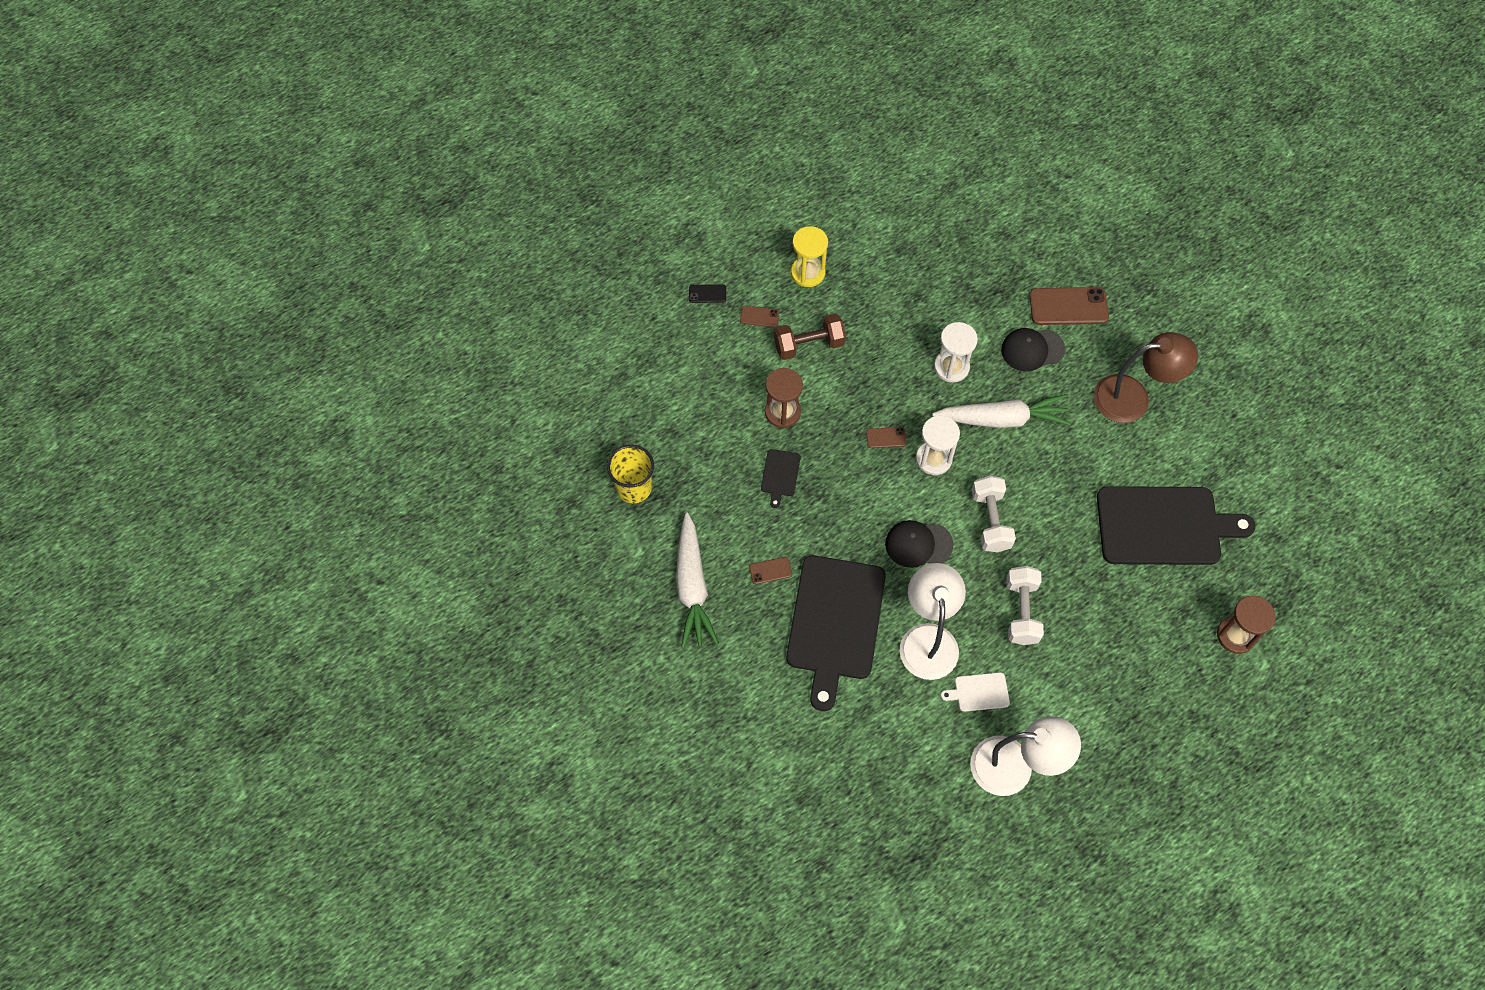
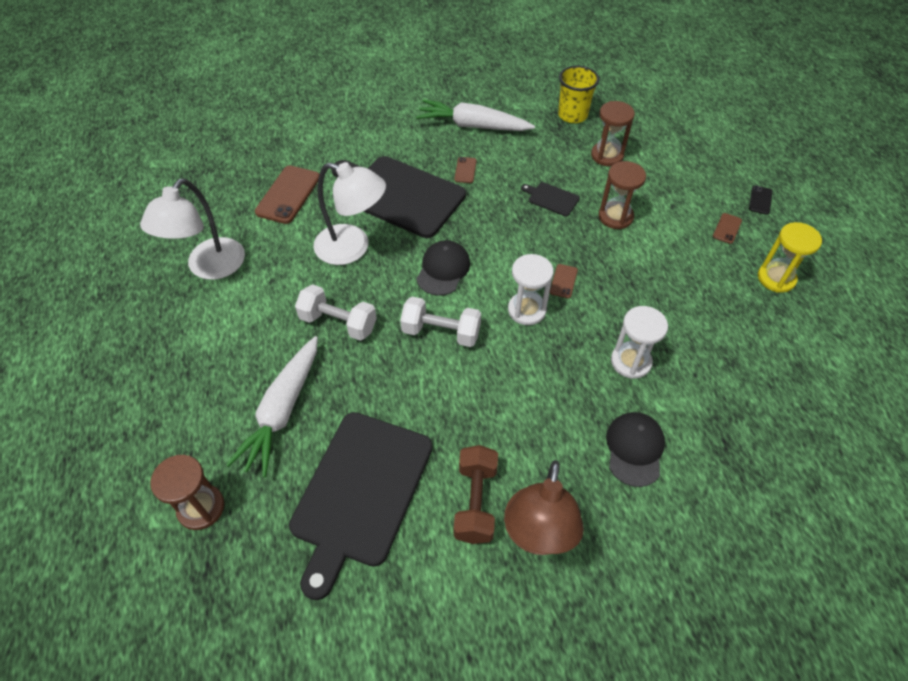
camera: 110 degrees right, 10 degrees down
brown dumbbell [774,313,846,360] -> brown dumbbell moved to [454,445,498,544]
white carrot [932,394,1071,428] -> white carrot moved to [226,336,318,477]
white cutting board [941,672,1010,712] -> none
brown phone [1029,287,1109,325] -> brown phone moved to [255,166,319,224]
none -> brown hourglass [591,101,635,166]

